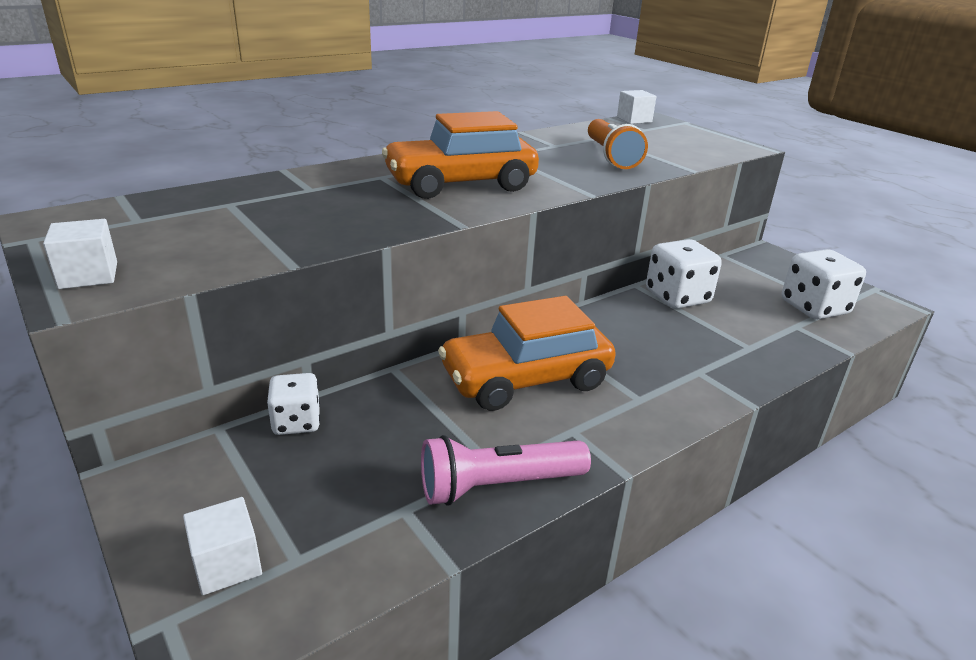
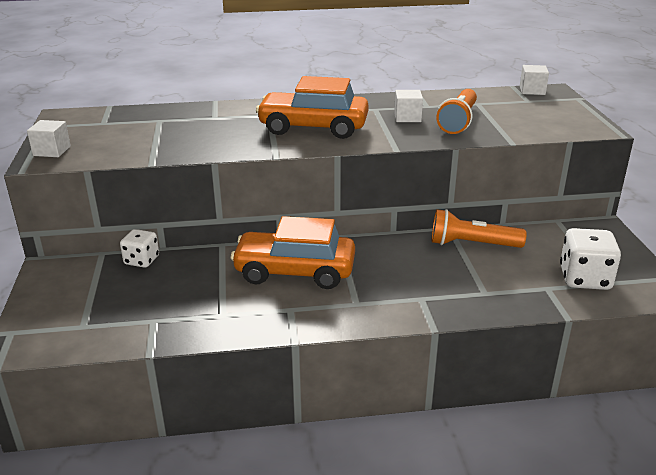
camera: 30 degrees right, 0 degrees up
white cube [183,497,262,595] -> white cube moved to [394,90,423,122]
pink flashlight [421,435,591,506] -> none
white dice [646,239,722,309] -> orange flashlight [432,209,527,248]

